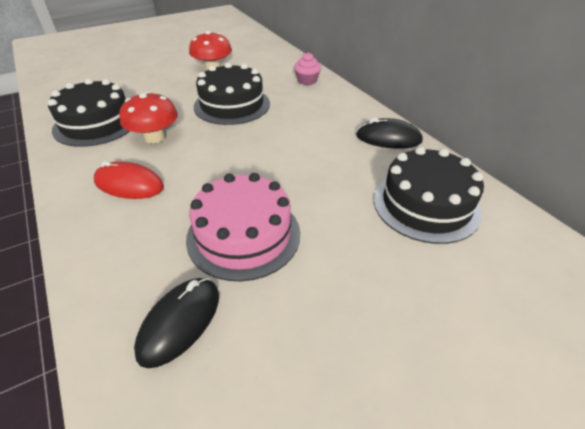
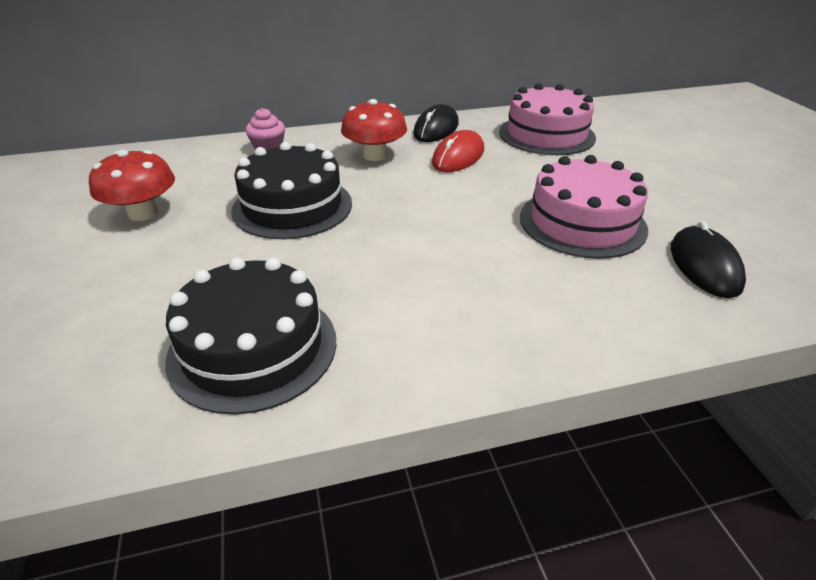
camera: 75 degrees left, 5 degrees down
red mouse [94,161,164,199] -> red mouse moved to [432,130,484,172]
red mushroom [119,91,178,143] -> red mushroom moved to [341,99,407,161]
black mouse [134,278,219,368] -> black mouse turned 45 degrees clockwise [671,221,746,298]
black cake [374,147,484,244] -> pink cake [499,83,596,155]

